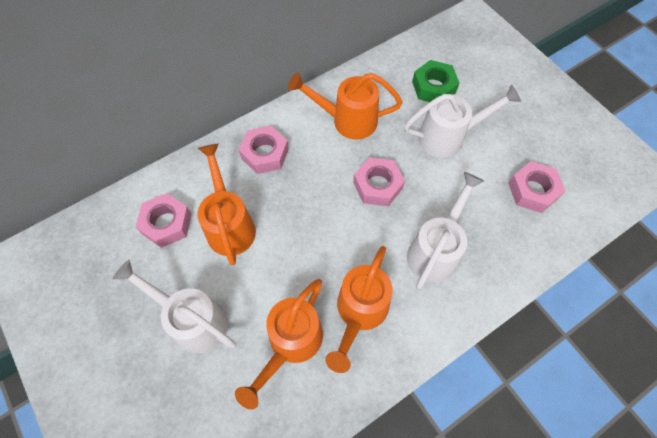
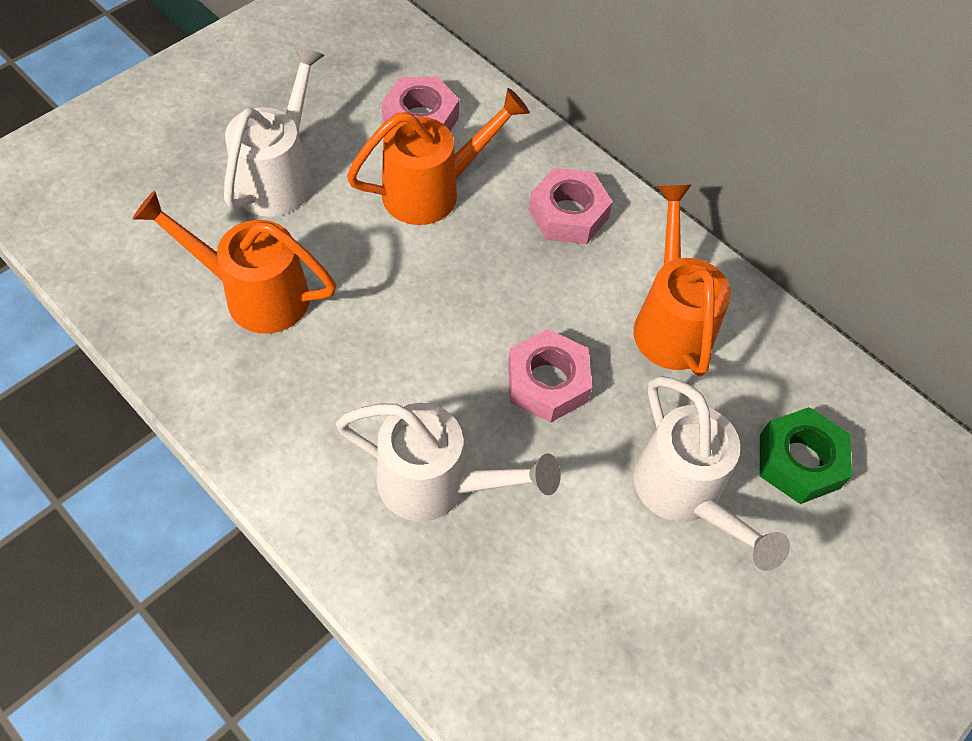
camera: 75 degrees right, 5 degrees down
orange watering can [325,246,392,373] -> none
pink nut [508,161,566,213] -> none

